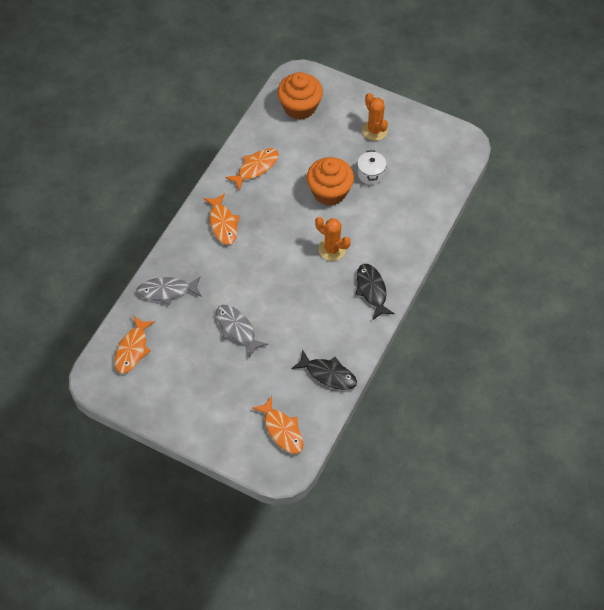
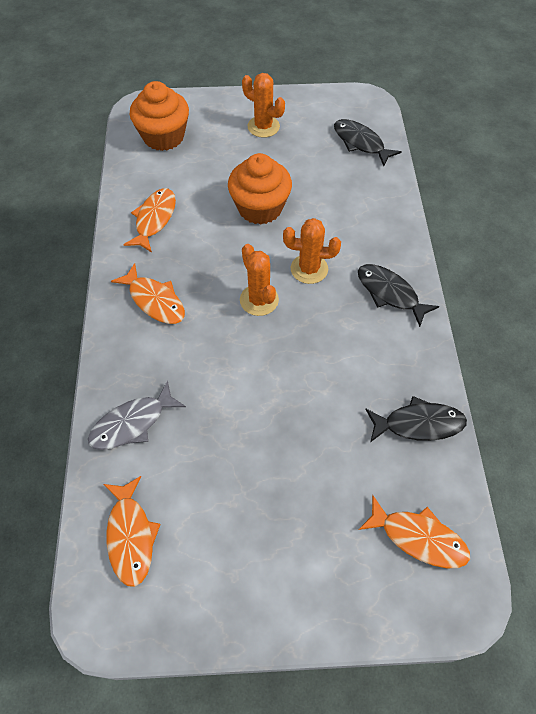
camera: 30 degrees left, 0 degrees up
grey fish [216,305,268,358] -> none
white pot [357,150,387,185] -> none
none -> orange cactus [240,244,279,316]
none -> black fish [334,119,401,166]

